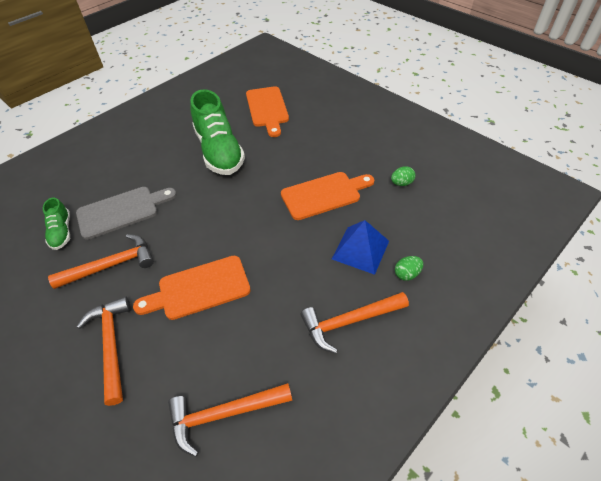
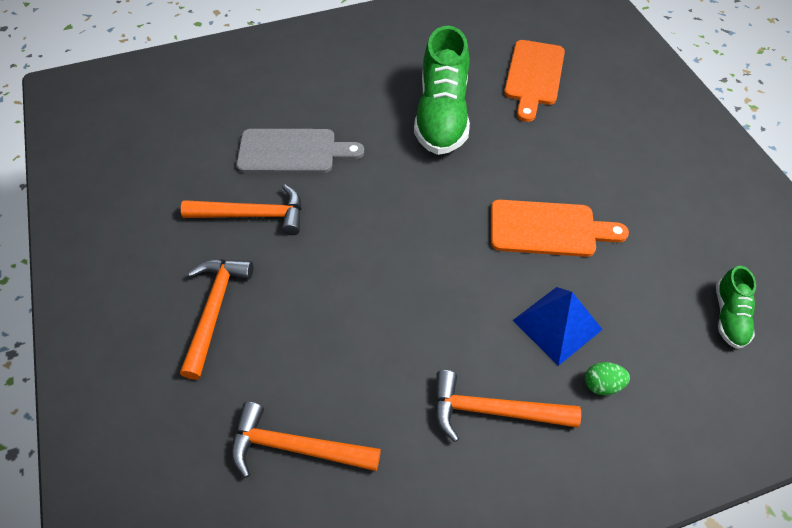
camera: 25 degrees right, 5 degrees up
green shoe [43,197,70,250] -> green shoe moved to [716,266,756,349]
orange cutting board [133,256,251,320] -> none
green egg [391,166,416,186] -> none

